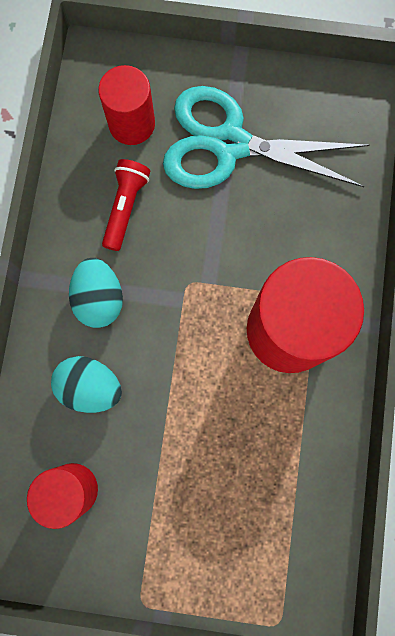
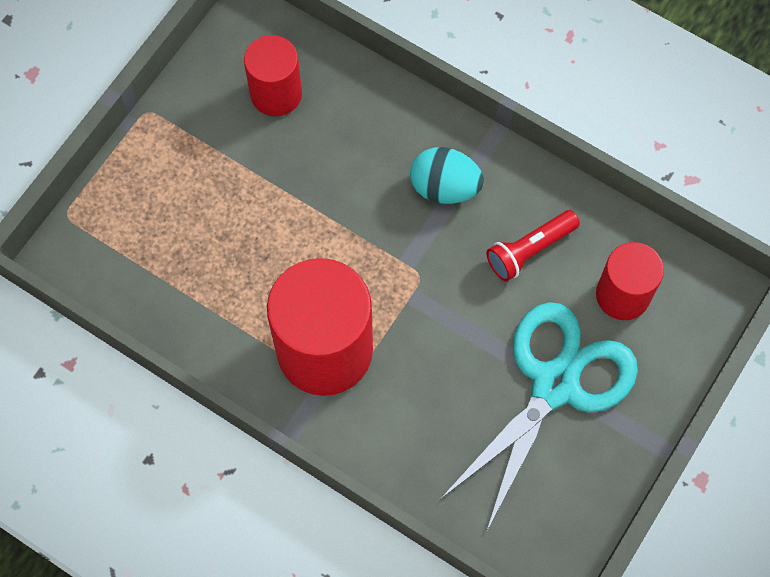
camera: 115 degrees right, 10 degrees down
turquoise egg [51,356,122,413] -> none
red flashlight [102,159,150,251] -> red flashlight turned 105 degrees clockwise [486,210,580,281]

